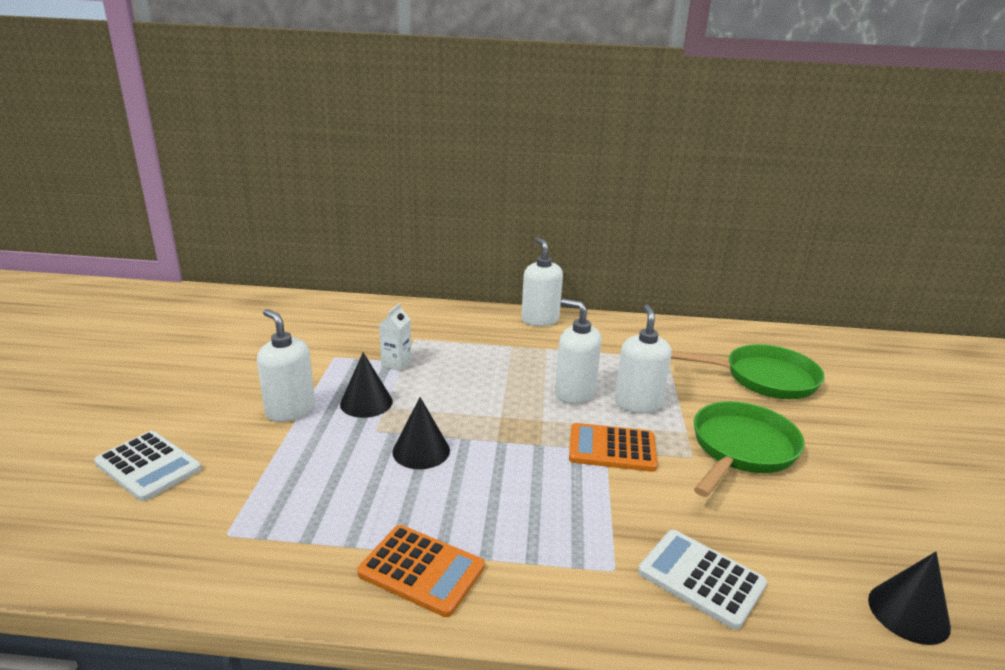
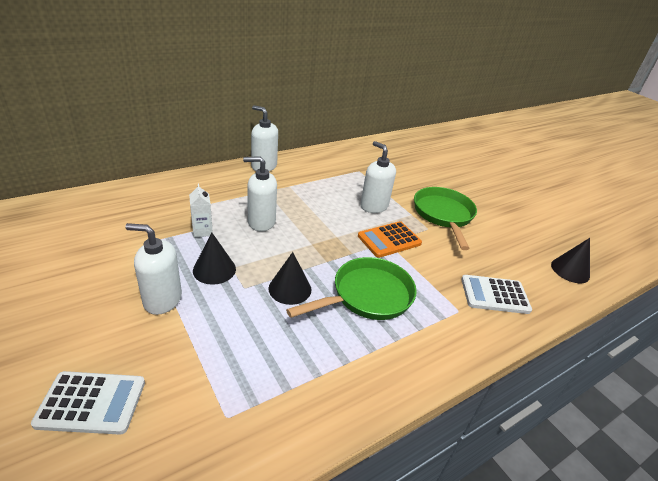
camera: 40 degrees left, 10 degrees up
orange calculator [357,525,485,617] -> none
white soap dispenser [555,299,602,404] -> white soap dispenser moved to [243,156,277,231]
green pan [671,344,824,399] -> green pan moved to [286,257,417,320]

